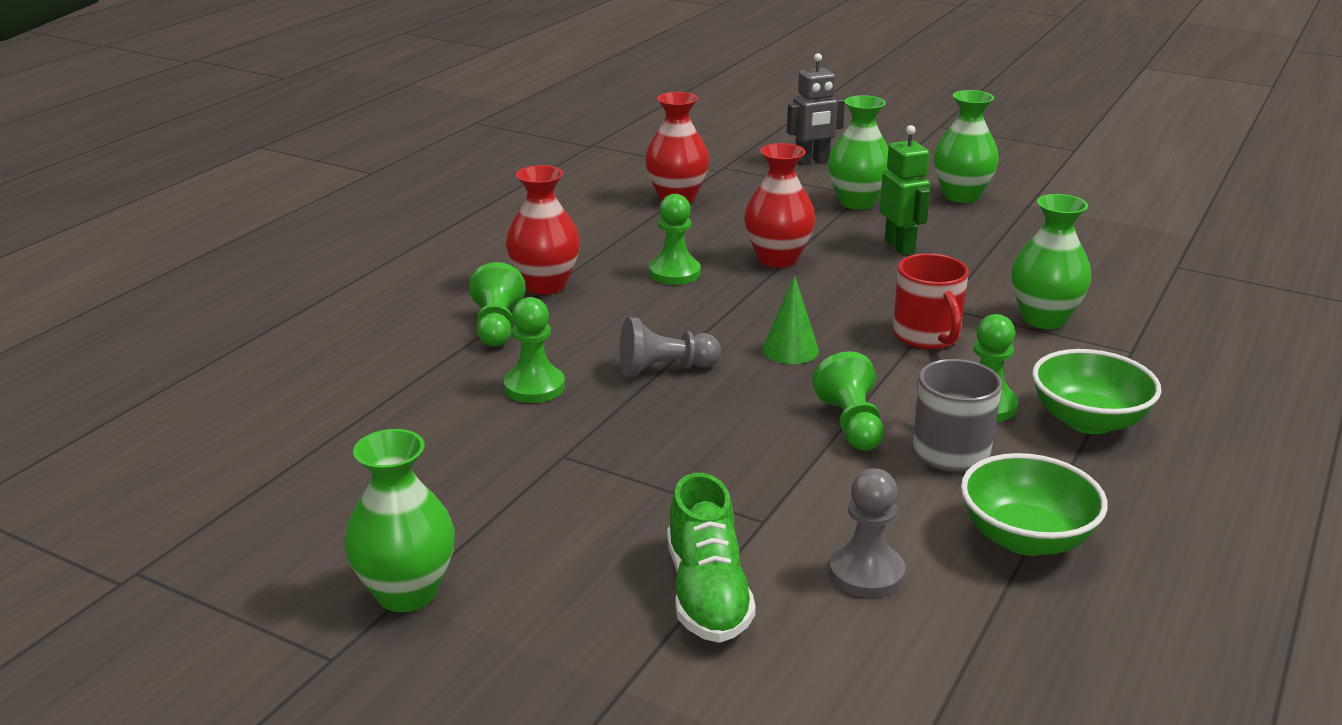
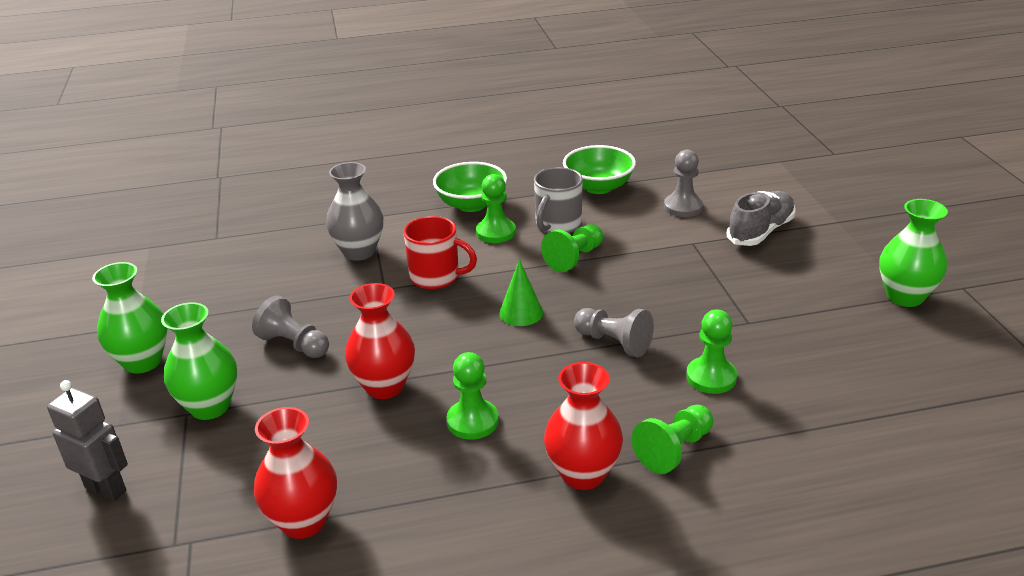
camera: 130 degrees left, 5 degrees up
green shoe [667,472,756,643] -> grey shoe [727,191,796,246]
green robot [879,125,930,255] -> grey pawn [252,296,329,358]
red mug [893,253,969,349] -> red mug turned 75 degrees clockwise [404,216,477,289]
green vase [1011,194,1092,329] -> grey vase [326,162,383,261]

